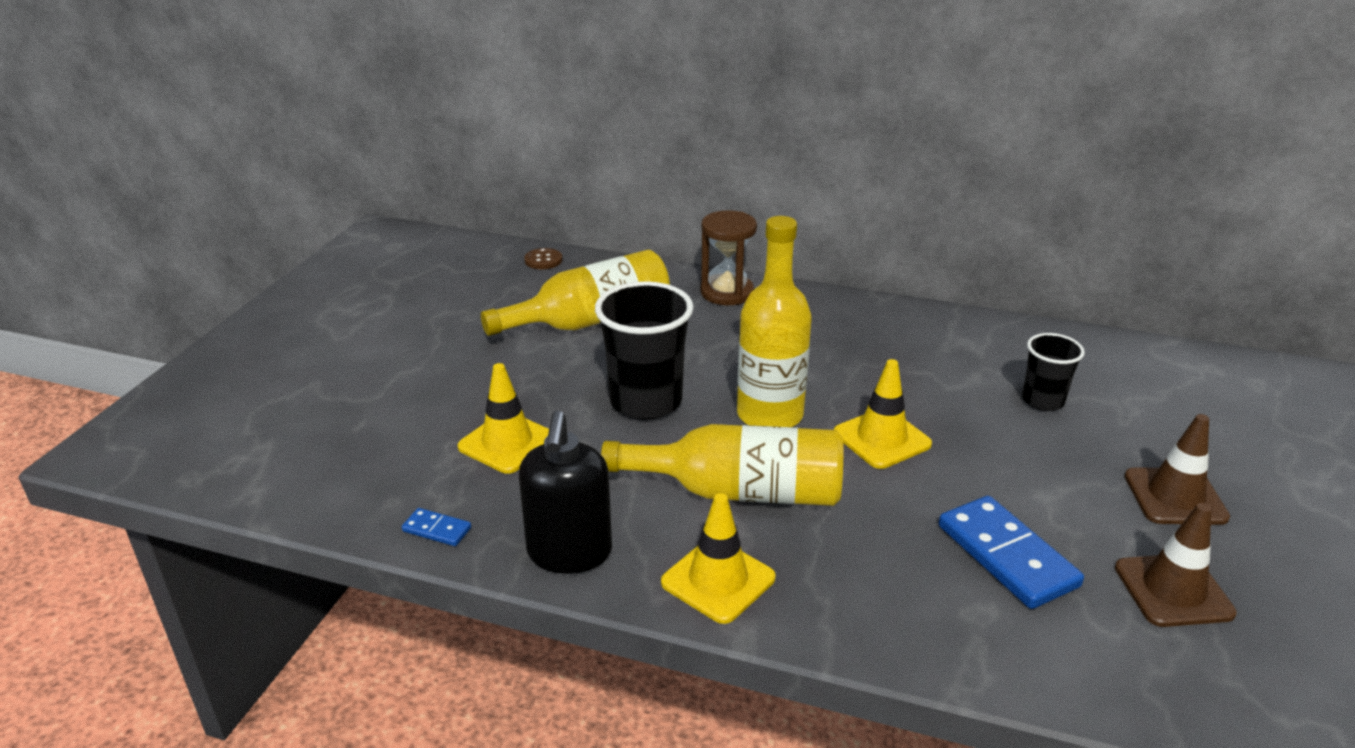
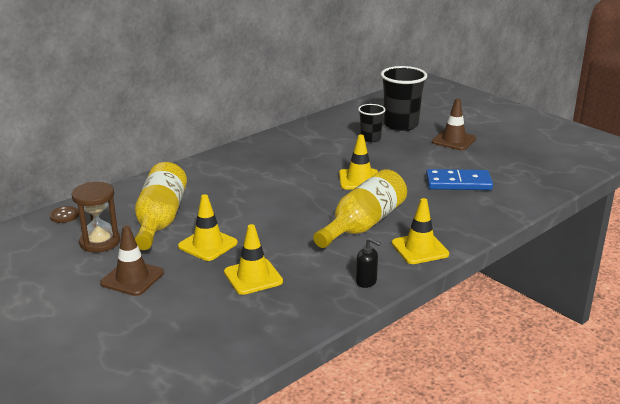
camera: 60 degrees left, 5 degrees down
blue domino [402,508,471,546] -> none
black soap dispenser [519,411,612,574] -> black soap dispenser [356,238,381,288], size x0.51
black cup [595,281,694,419] -> black cup moved to [381,66,427,131]
brown hourglass [701,210,757,305] -> brown hourglass moved to [71,182,120,253]
yellow bottle [737,216,812,427] -> none
brown traffic cone [1115,503,1237,627] -> brown traffic cone moved to [100,225,164,296]
none -> yellow traffic cone [178,194,238,261]

